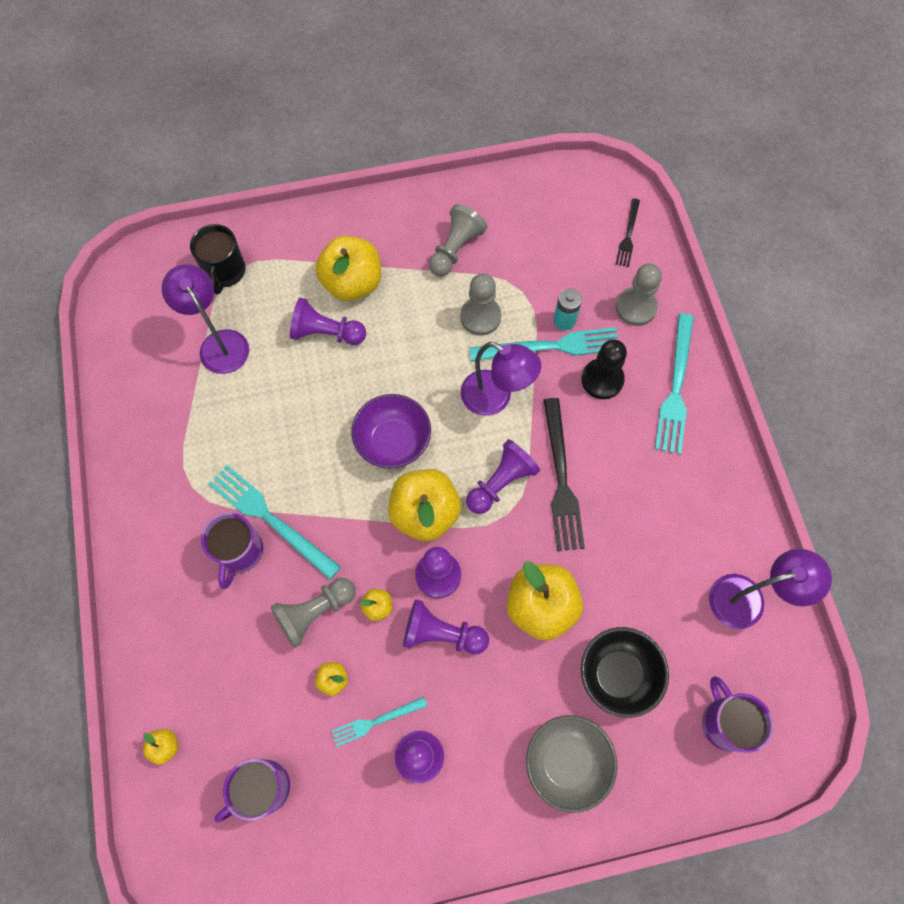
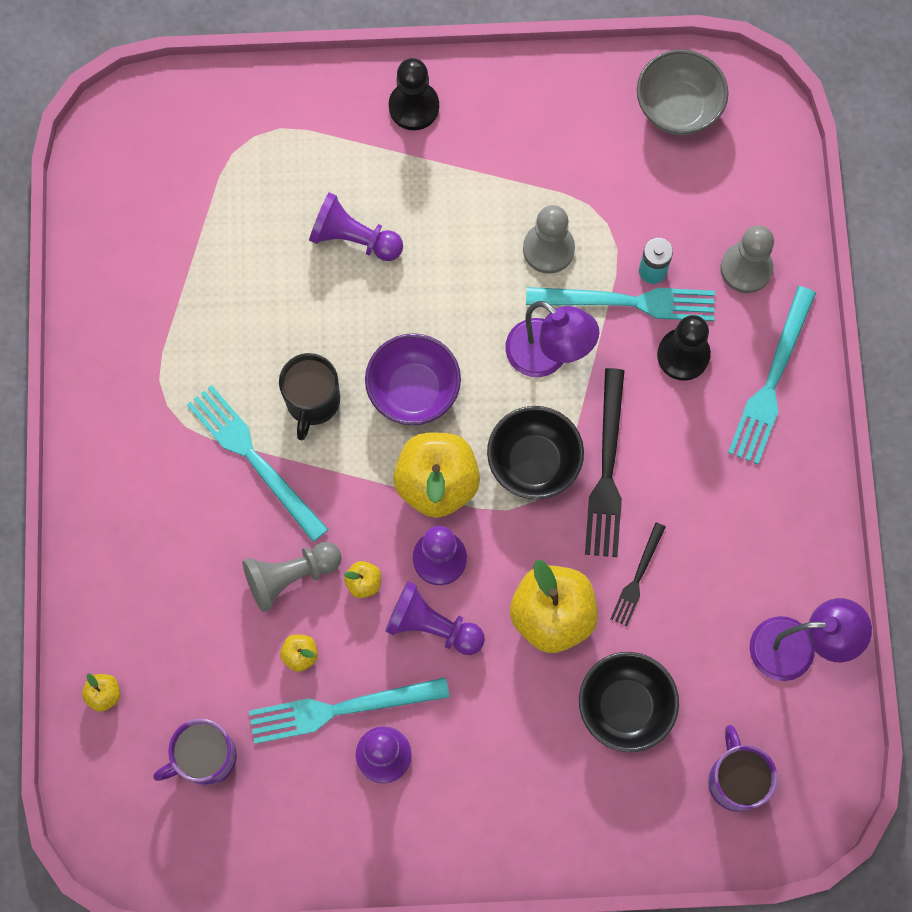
camera: 10 degrees right, 5 degrees up
purple lamp [162,264,249,374] -> none
black mug [190,224,246,294] -> black mug moved to [279,353,340,441]
purple mug [201,512,263,589] -> none
yellow apple [315,236,381,301] -> none
turquoise fork [331,697,427,747] -> turquoise fork [249,677,450,744], size x1.79
grey pawn [429,204,487,276] -> none
purple pawn [466,439,540,514] -> black bowl [487,406,584,499]
grey bowl [526,715,618,813] -> grey bowl moved to [637,49,729,135]
black fork [616,199,640,267] -> black fork moved to [610,522,666,626]
none -> black pawn [389,58,439,130]

